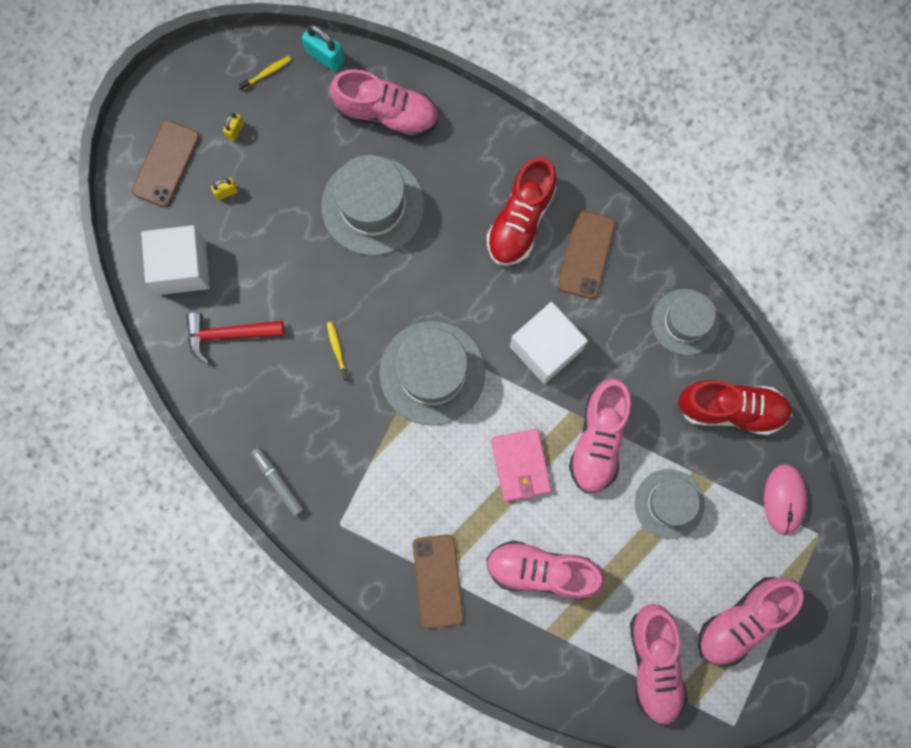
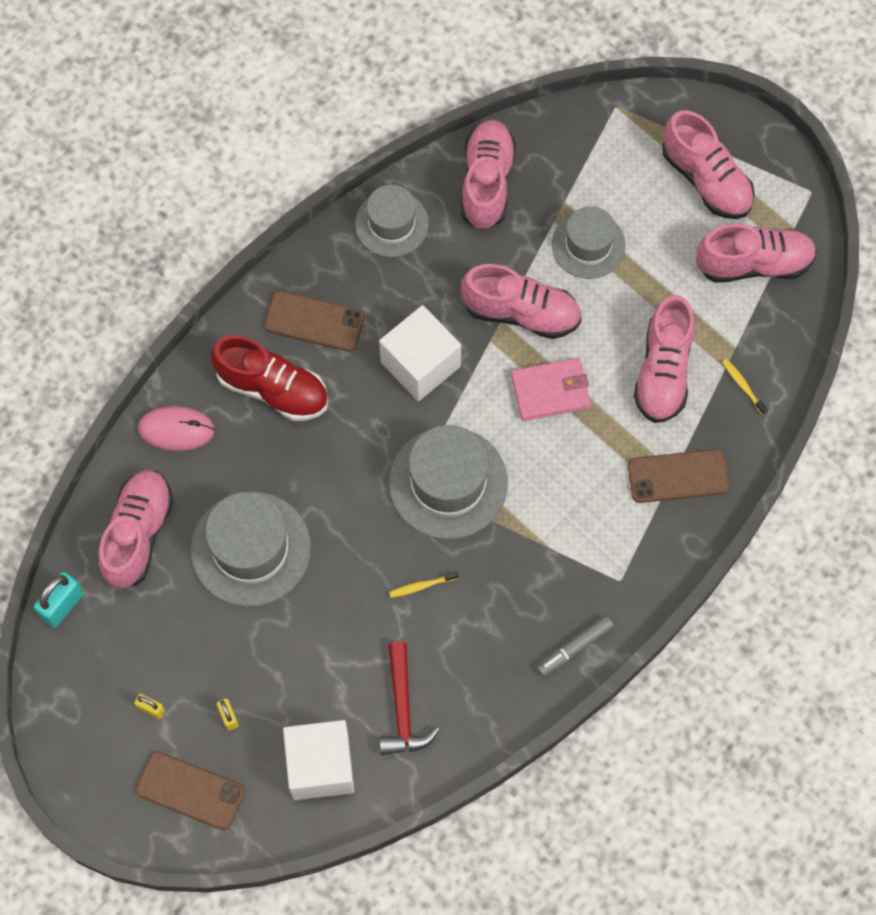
camera: 90 degrees left, 10 degrees down
yellow toothbrush [238,56,291,91] -> yellow toothbrush moved to [722,359,768,415]
red shoe [678,380,792,435] -> pink shoe [461,120,516,230]
pink mouse [764,464,807,535] -> pink mouse moved to [138,406,215,451]

